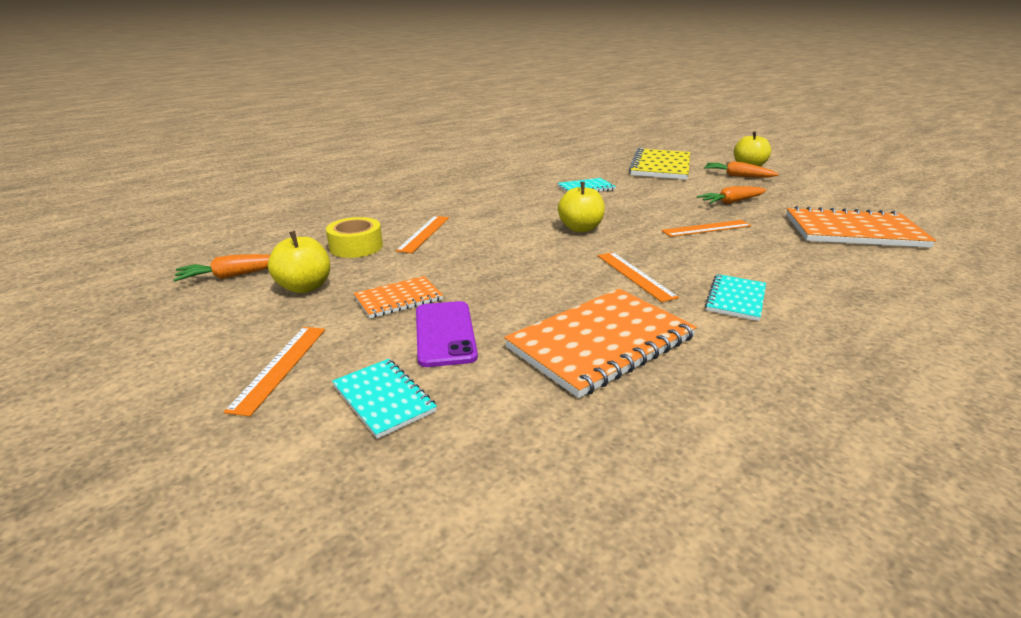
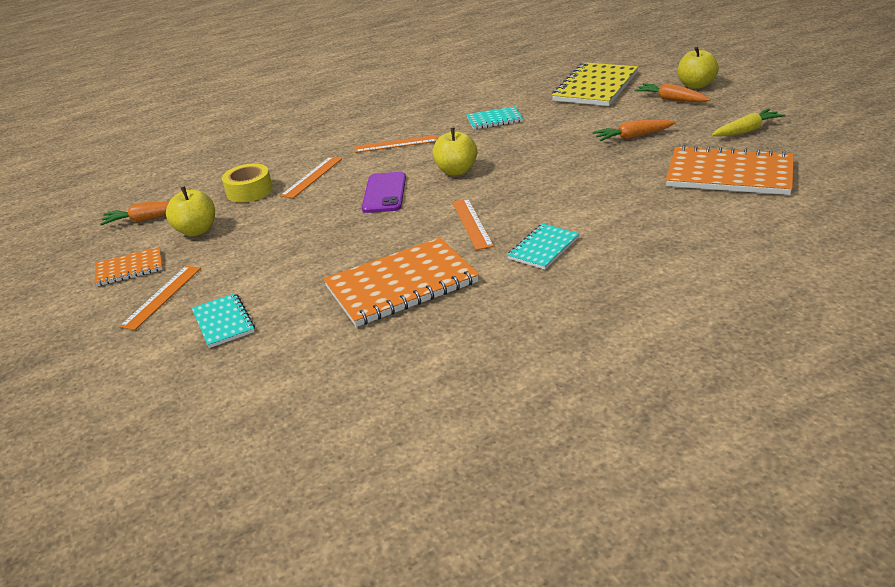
camera: 15 degrees right, 5 degrees up
orange notebook [353,276,443,318] -> orange notebook moved to [95,247,162,286]
purple phone [416,301,478,367] -> purple phone moved to [362,172,406,213]
orange ruler [661,220,752,237] -> orange ruler moved to [355,135,437,153]
none -> yellow carrot [712,109,785,137]

